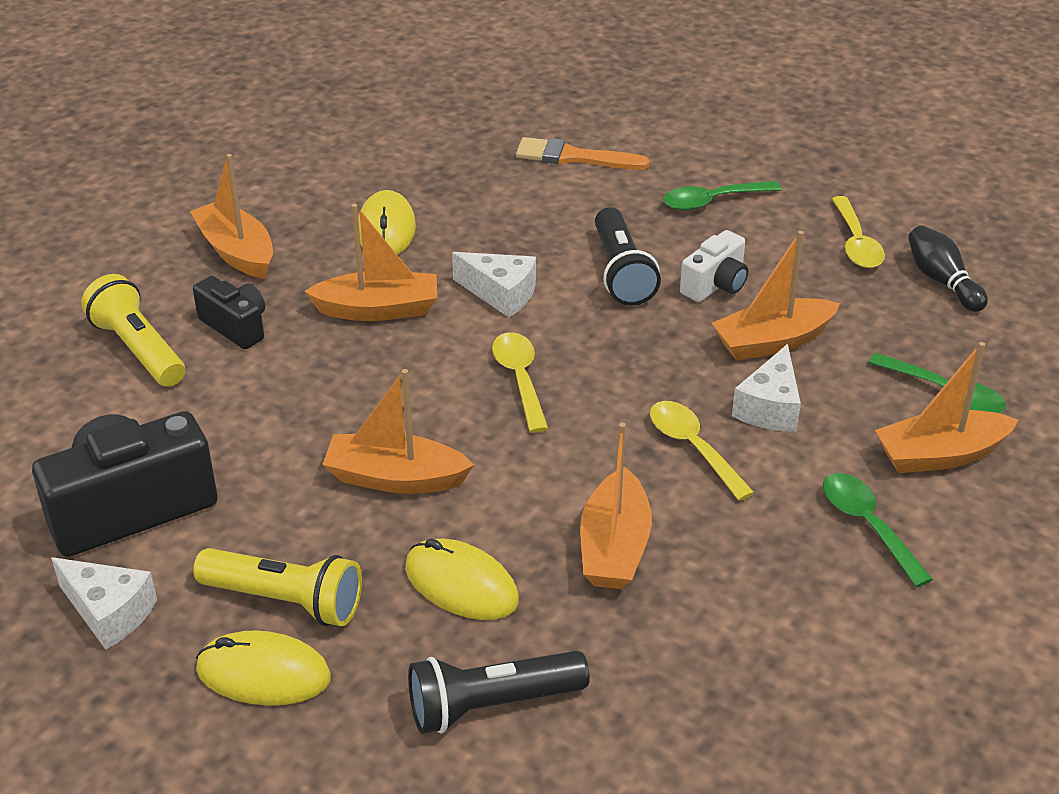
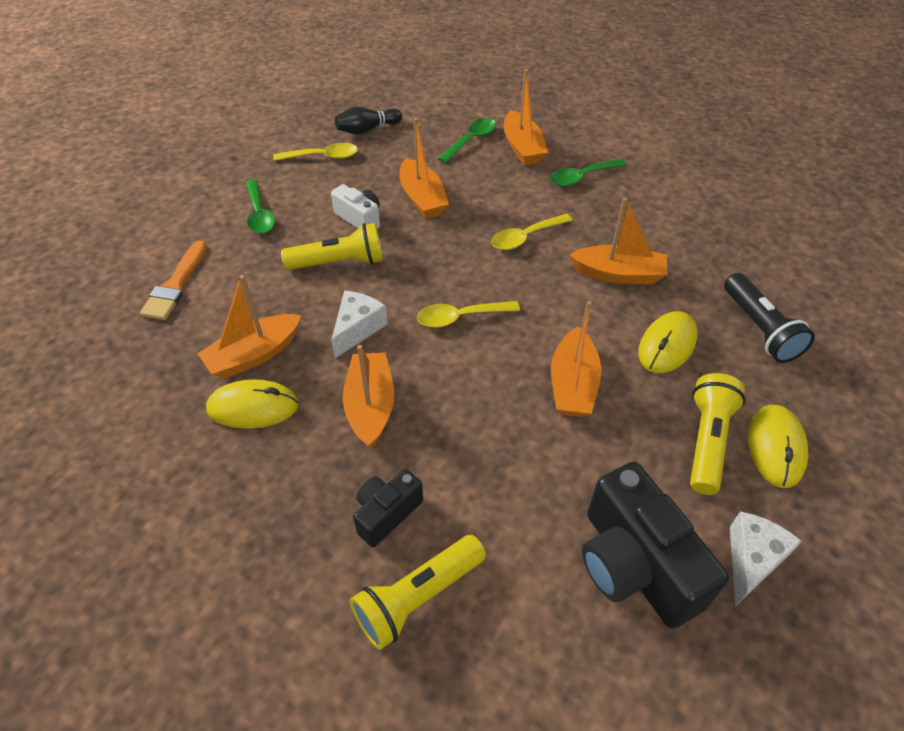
camera: 90 degrees left, 10 degrees up
orange boat [190,154,273,279] -> orange boat moved to [198,275,301,379]
black flashlight [595,208,661,306] -> yellow flashlight [281,223,383,270]
white cheese [732,344,801,432] -> none

